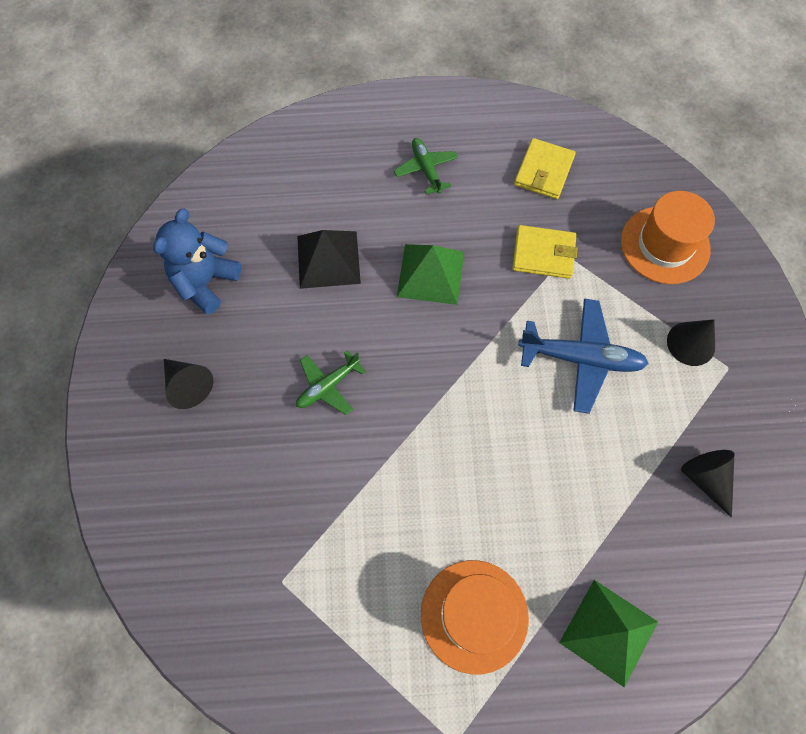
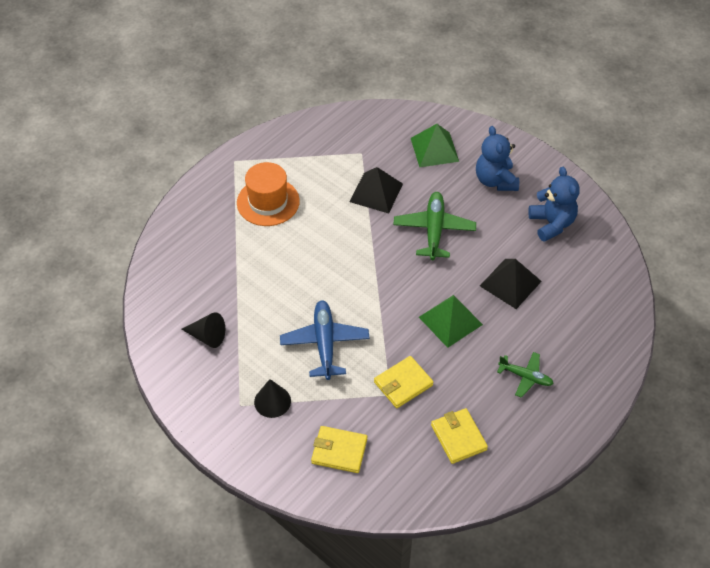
camera: 135 degrees right, 15 degrees down
black cone [164,359,214,409] -> blue teddy bear [476,126,519,191]
green plane [296,350,366,415] -> green plane [393,192,476,260], size x1.65
blue plane [518,298,649,414] -> blue plane turned 120 degrees clockwise [280,300,370,380]
green pyramid [559,580,658,688] -> green pyramid moved to [411,124,459,167]
orange hat [621,191,715,284] -> yellow wallet [311,426,367,473]
none -> black pyramid [350,167,403,214]

